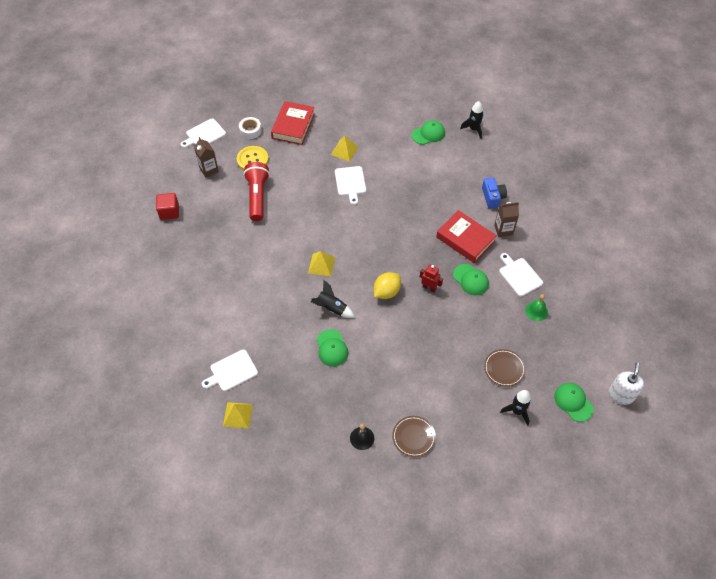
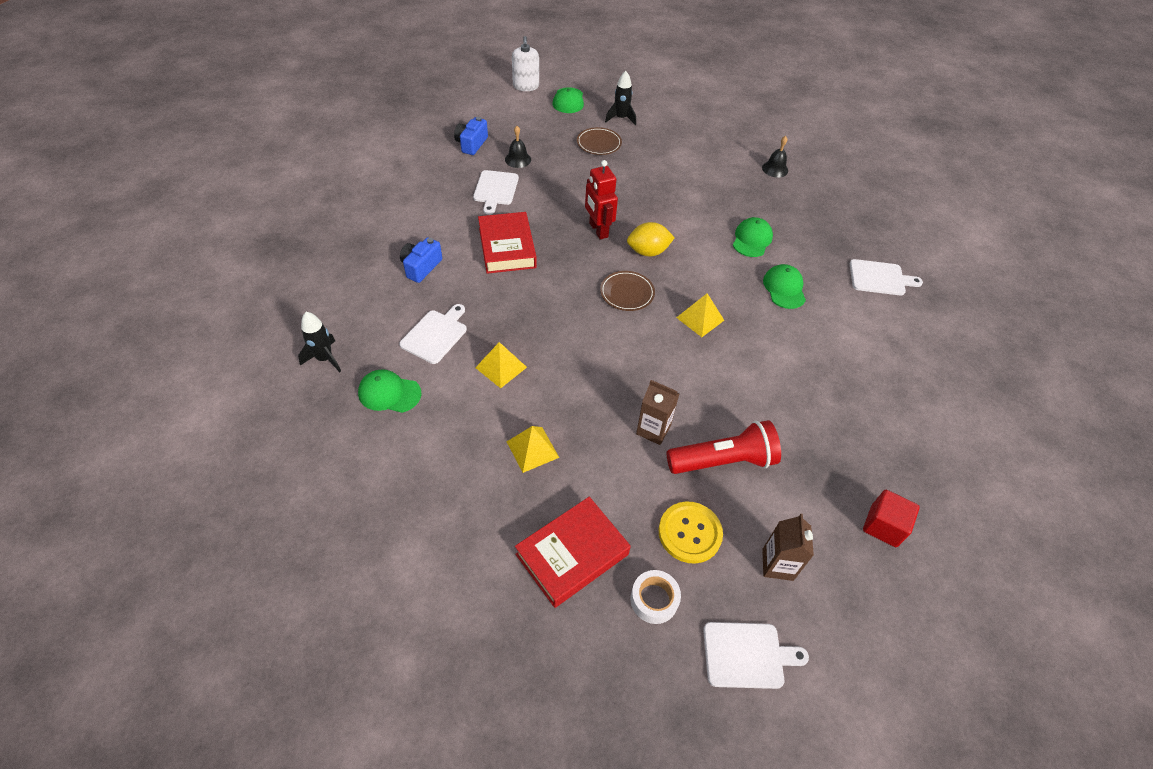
camera: 145 degrees left, 5 degrees down
yellow pyramid [223,402,253,429] -> yellow pyramid moved to [475,342,527,388]
red flashlight [243,162,270,221] -> red flashlight turned 135 degrees counterclockwise [667,420,781,474]
black rocket [311,280,354,318] -> none
white cutting board [335,166,366,205] -> white cutting board moved to [399,304,467,364]
brown plate [392,416,436,457] -> brown plate moved to [600,271,655,311]
red robot [420,265,443,292] -> red robot [585,160,618,239], size x1.52
green cap [453,264,489,295] -> green cap moved to [763,264,806,309]
brown carton [494,202,519,237] -> brown carton moved to [636,380,680,445]
green bell [525,294,548,321] -> black bell [505,126,531,168]
white soap dispenser [608,363,644,405] -> white soap dispenser turned 60 degrees counterclockwise [512,36,539,91]
none -> blue camera [454,117,488,155]

